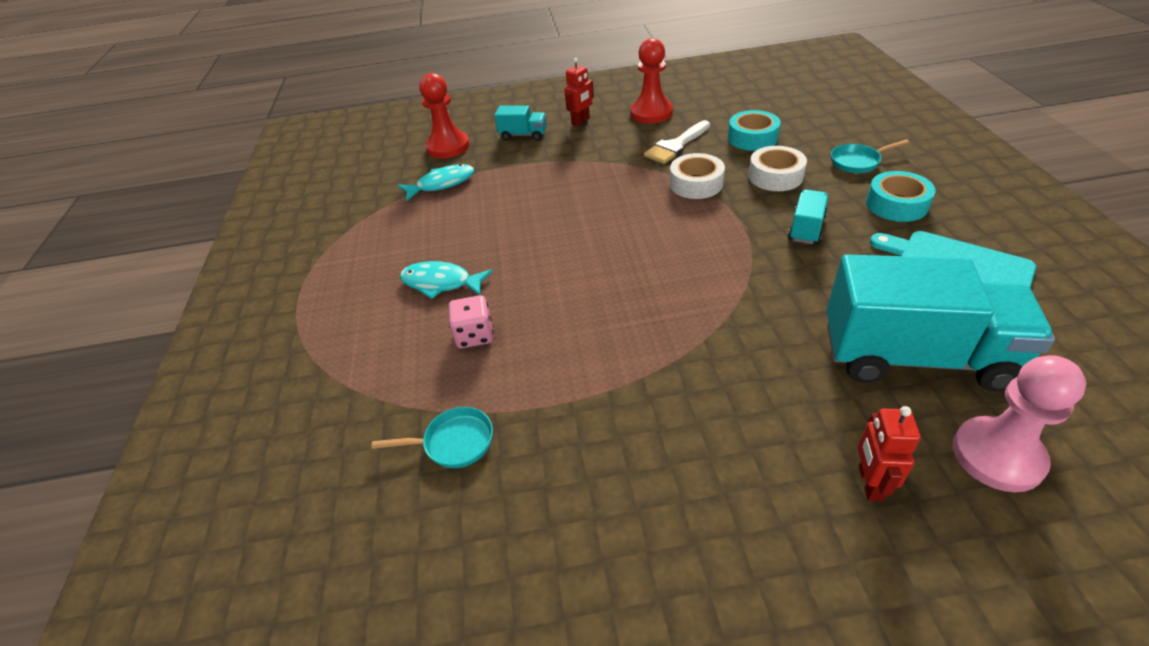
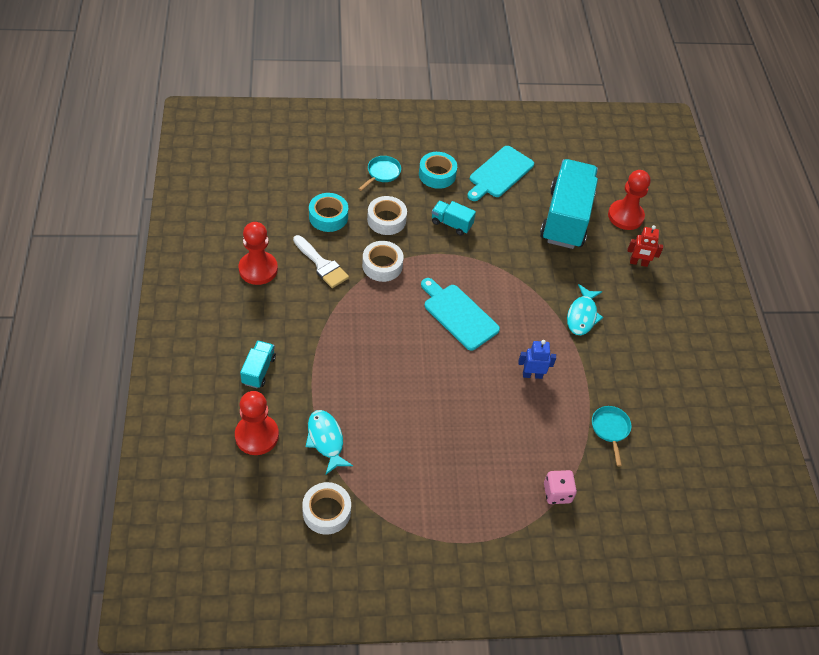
camera: 95 degrees left, 10 degrees up
turquoise fish [400,261,493,299] -> turquoise fish moved to [567,284,603,335]
pink dice [448,295,493,348] -> pink dice moved to [544,470,577,504]
red robot [564,58,594,126] -> none
turquoise pan [831,139,910,173] -> turquoise pan turned 135 degrees counterclockwise [359,156,401,191]
pink pawn [953,355,1086,492] -> red pawn [608,170,651,230]
none -> white tape [302,482,351,535]
none -> turquoise cutting board [421,278,500,351]
none -> blue robot [518,340,556,379]

